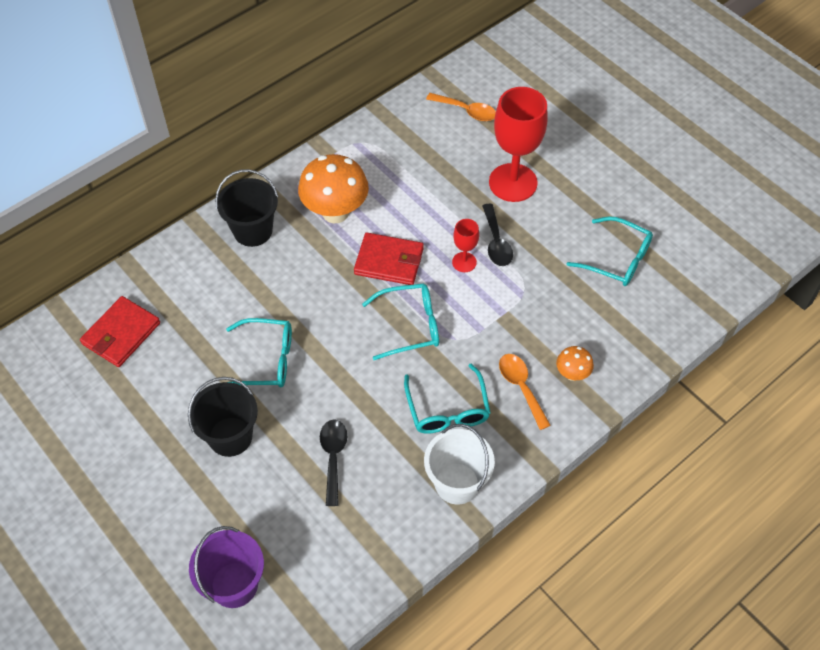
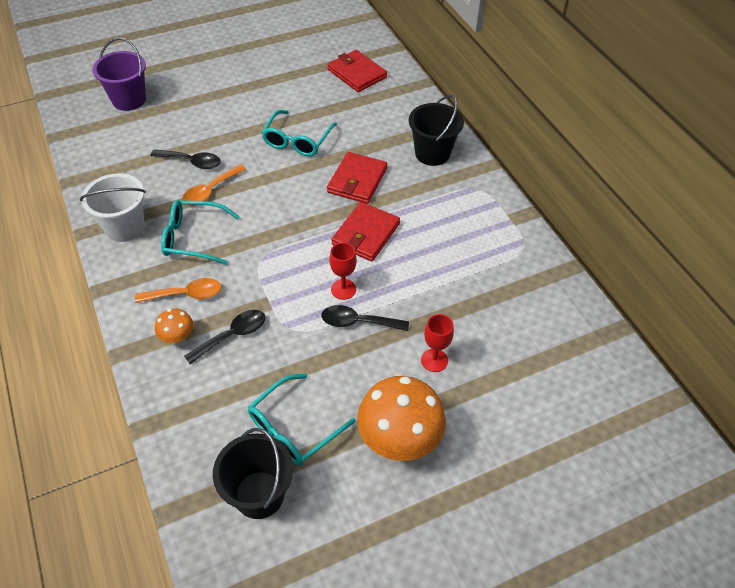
camera: 105 degrees right, 5 degrees down
black bucket [188,377,258,457] -> black bucket moved to [213,428,293,519]
orange mushroom [298,154,369,223] -> orange mushroom moved to [357,376,446,461]
turquoise glasses [362,284,439,360] -> none
orange spoon [426,93,496,121] -> orange spoon moved to [182,164,246,201]
red goblet [489,87,548,202] -> red goblet [421,314,454,372], size x0.48
none -> black spoon [184,310,265,364]
none -> red wallet [327,152,387,204]

